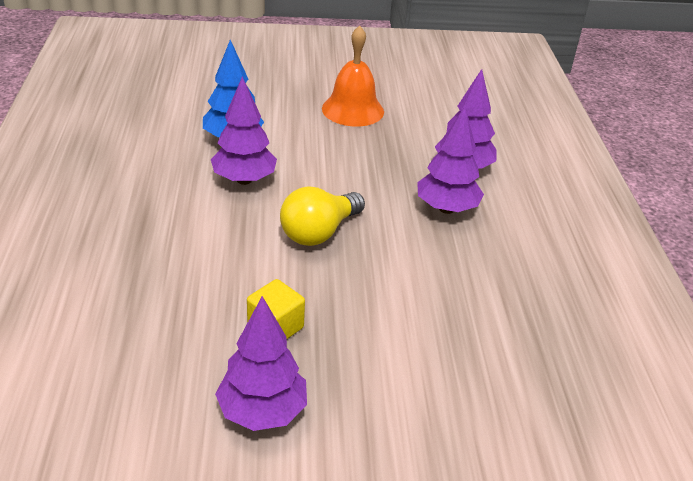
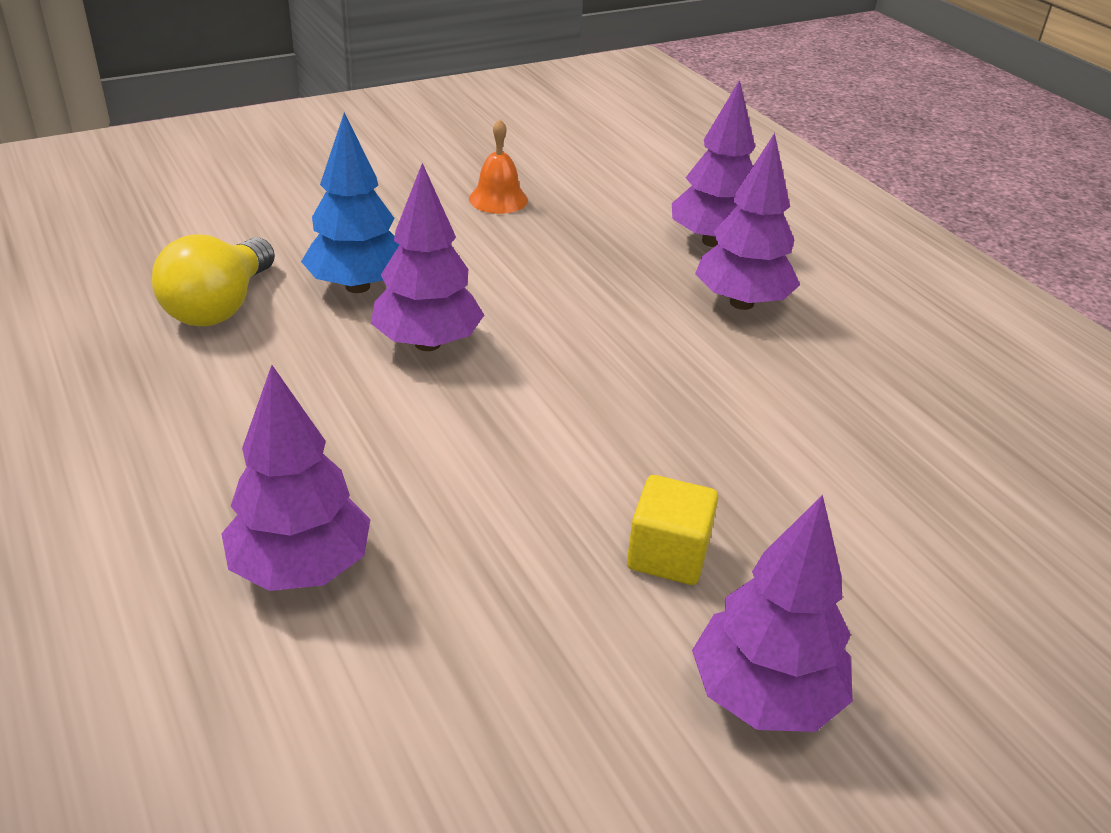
camera: 25 degrees left, 0 degrees up
yellow light bulb [280,186,365,246] -> yellow light bulb moved to [152,235,275,326]
orange bell [322,25,384,126] -> orange bell [469,119,528,214], size x0.59
none -> purple tree [221,365,371,591]

